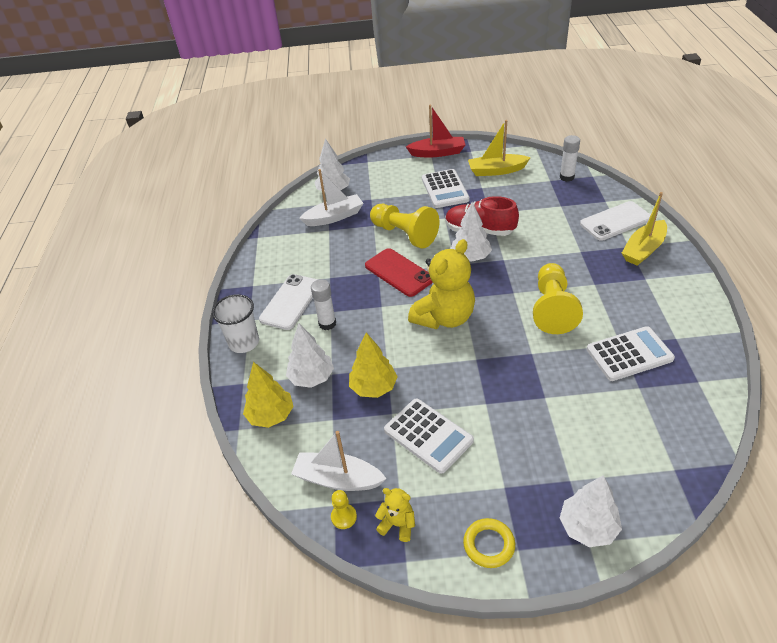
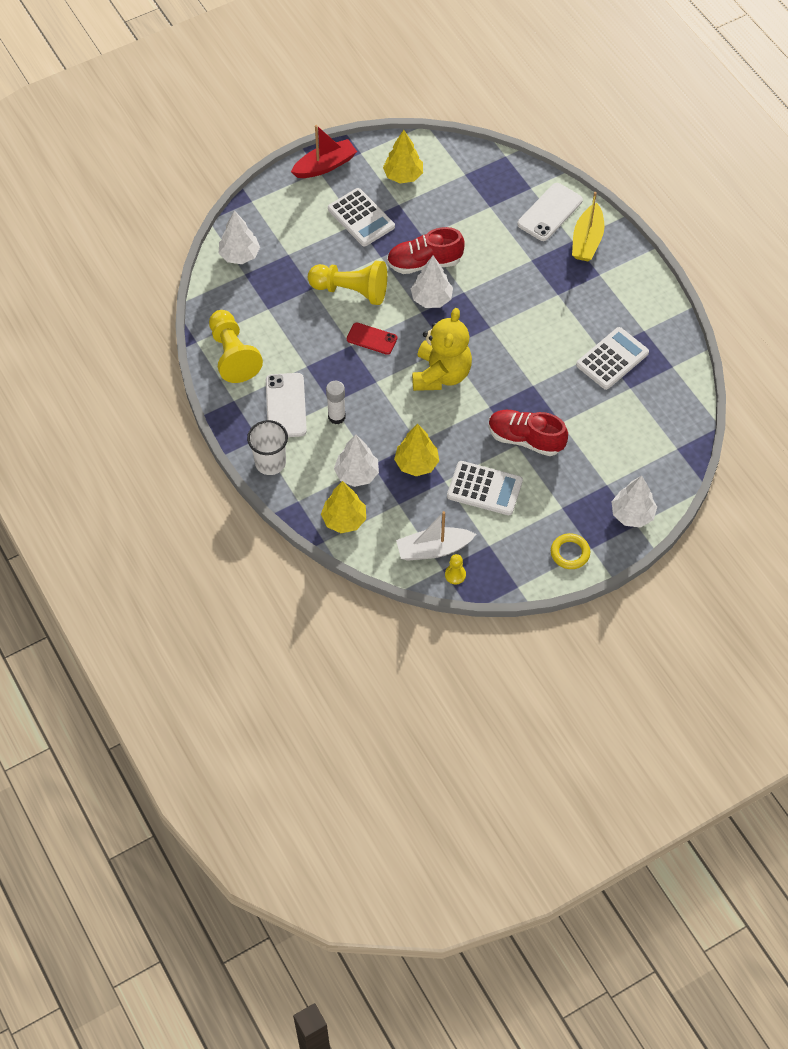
camera: 30 degrees left, 15 degrees up
white boat [300,169,364,226] -> none
red phone [365,248,433,297] -> red phone [347,322,397,355], size x0.66
yellow teddy bear [375,488,415,542] -> none
yellow boat [468,120,531,176] -> yellow tree [383,130,423,183]
yellow pawn [533,263,583,334] -> yellow pawn moved to [209,310,263,383]
white glue stick [560,135,580,182] -> none
none -> red shoe [489,410,568,456]

